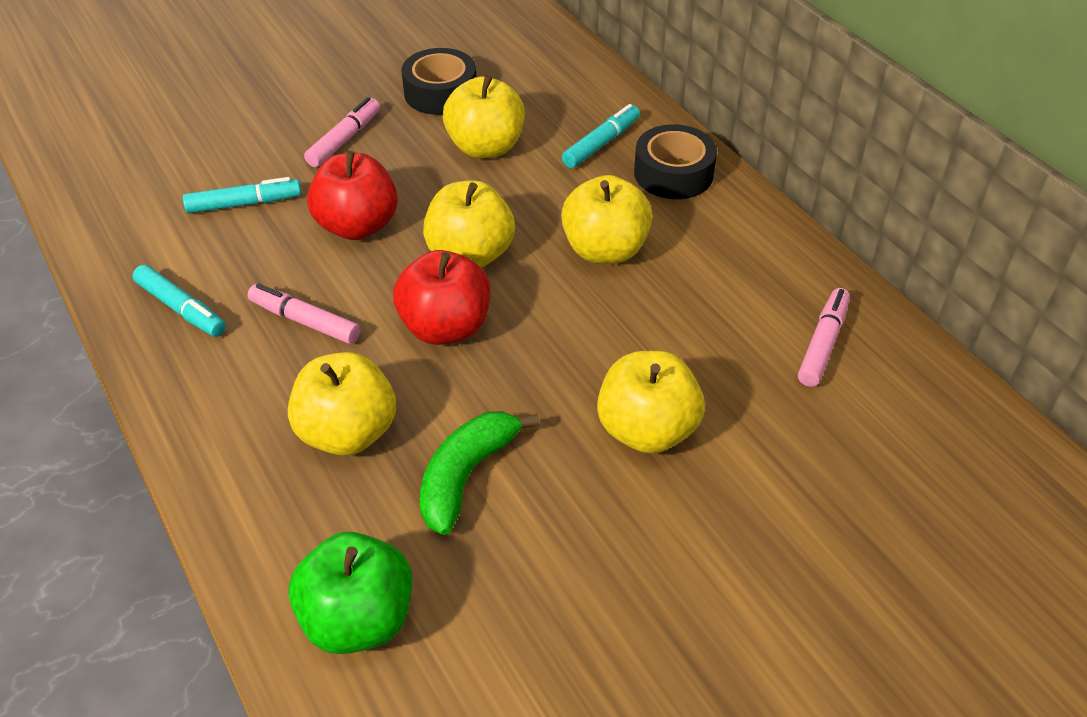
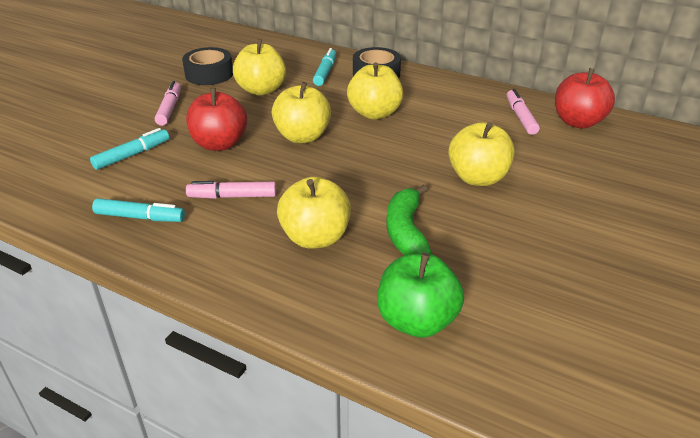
camera: 30 degrees left, 10 degrees down
red apple [393,250,490,345] -> red apple moved to [555,68,615,129]

